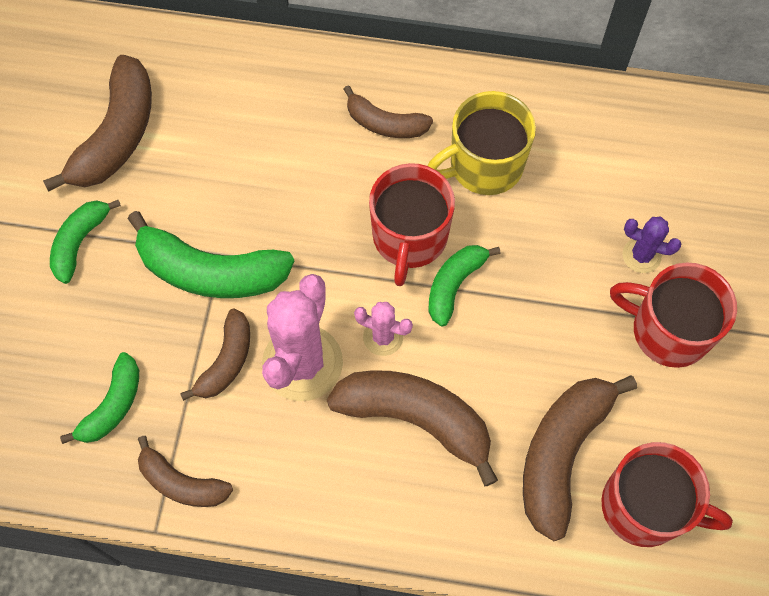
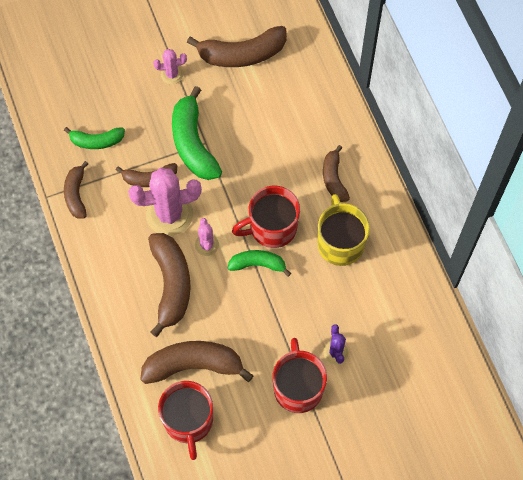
camera: 60 degrees right, 0 degrees up
green banana [50,200,121,284] -> pink cactus [153,49,187,84]
yellow mug [428,91,536,195] -> yellow mug turned 45 degrees clockwise [317,194,370,266]

